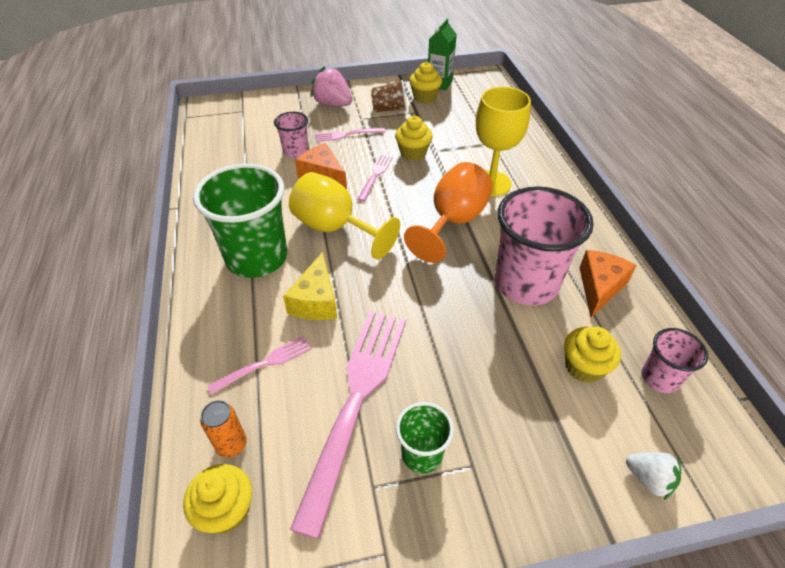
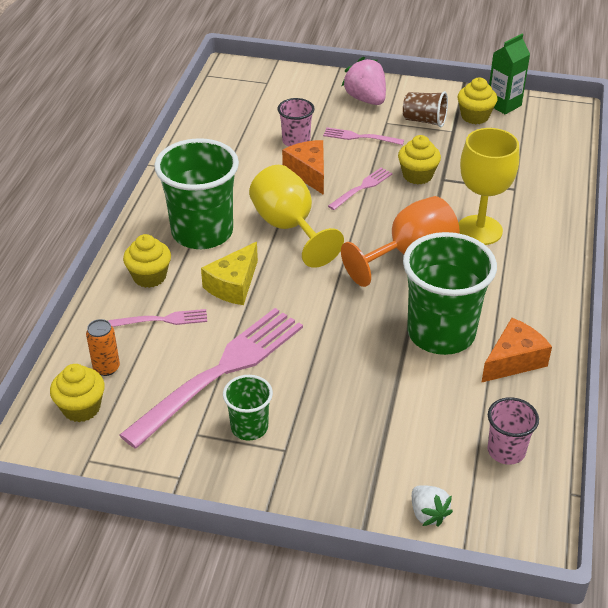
camera: 25 degrees right, 5 degrees down
pink cup [495,186,594,305] -> green cup [403,232,497,355]
yellow cupcake [564,327,621,383] -> yellow cupcake moved to [123,234,171,288]

